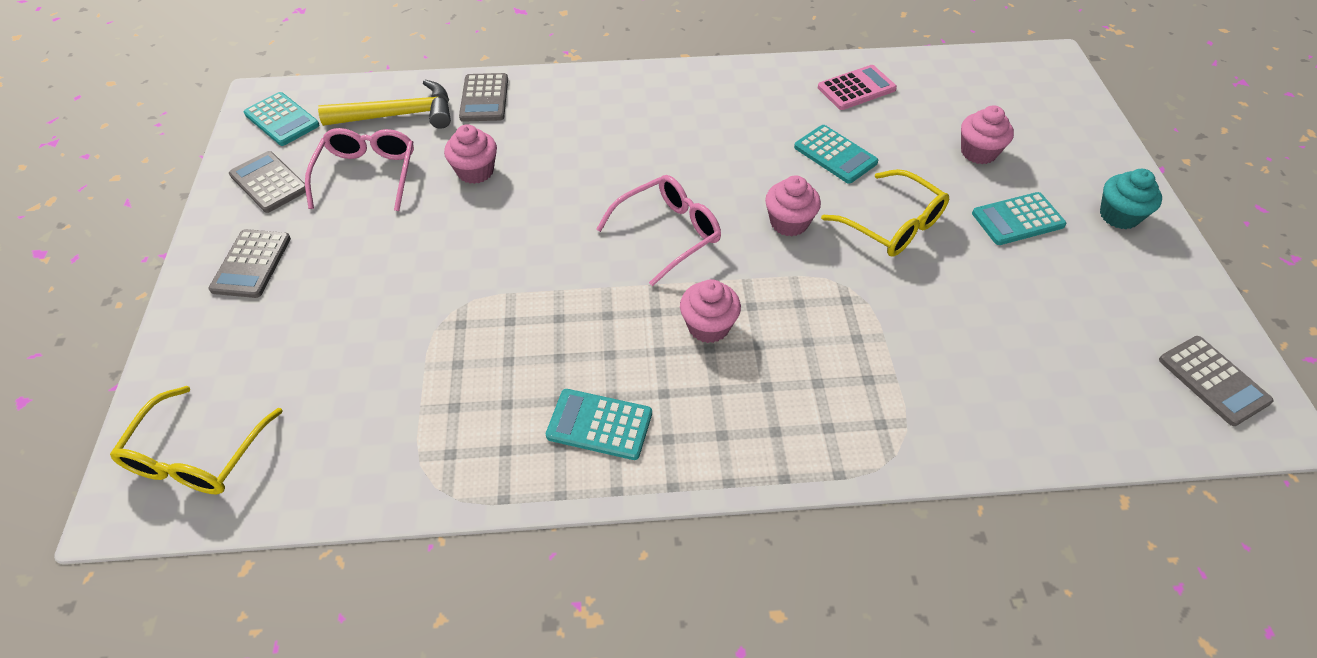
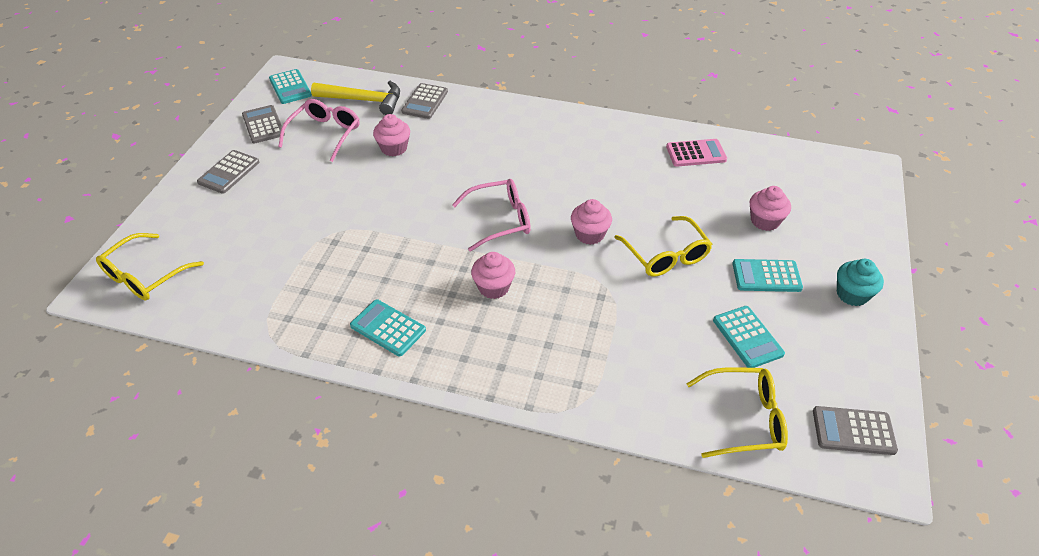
camera: 20 degrees right, 5 degrees down
turquoise calculator [794,125,878,184] -> turquoise calculator moved to [713,306,785,368]
grey calculator [1159,336,1274,426] -> grey calculator turned 105 degrees clockwise [813,406,898,455]
none -> yellow glasses [686,367,788,458]

